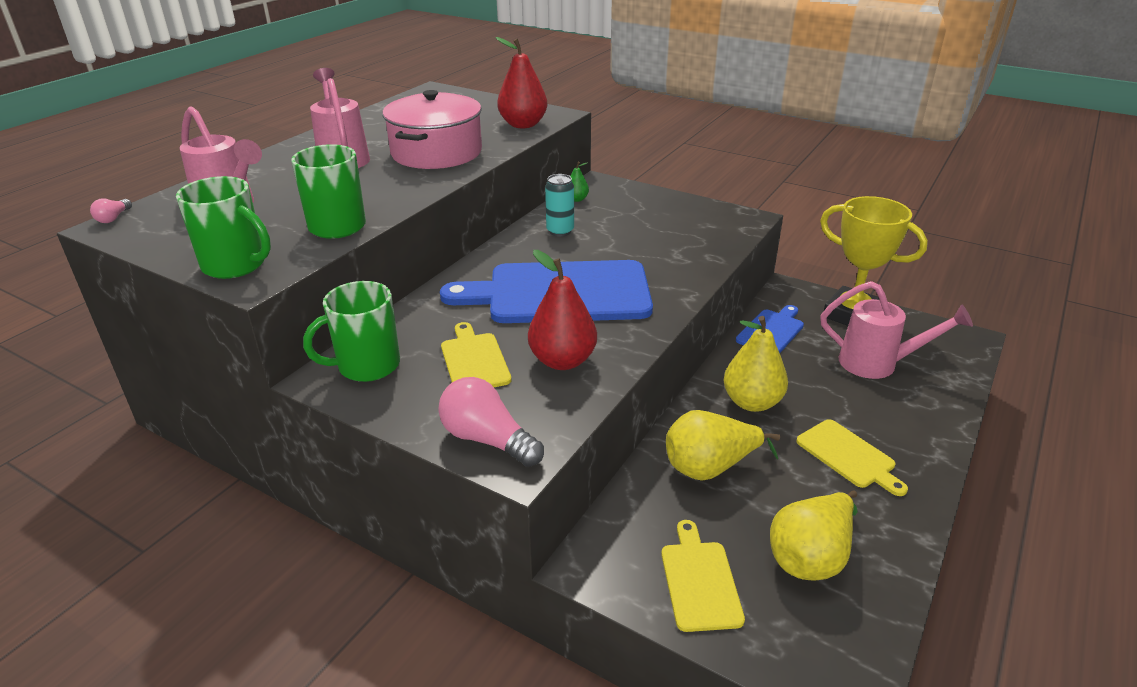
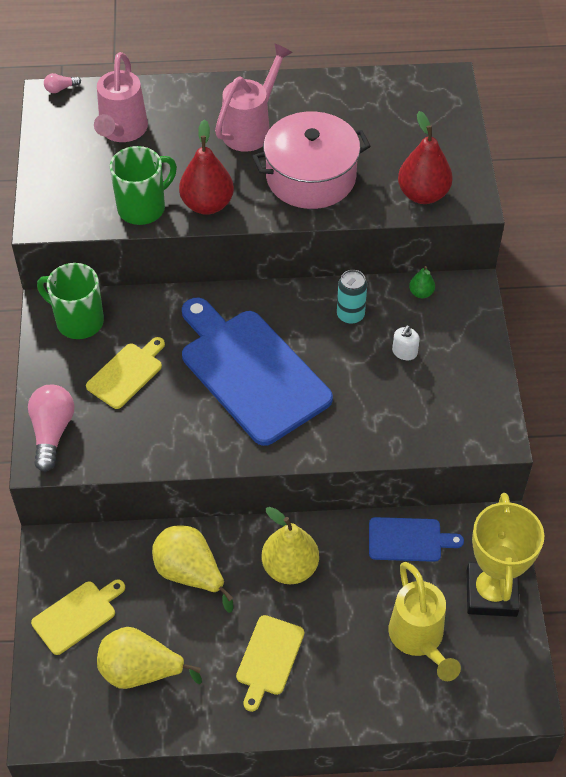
camera: 55 degrees right, 20 degrees up
green mug [176,176,271,279] -> none
red pear [528,250,597,370] -> red pear moved to [179,119,234,215]
pink watering can [820,281,973,379] -> yellow watering can [389,562,461,681]
none -> white soap dispenser [392,325,420,360]

